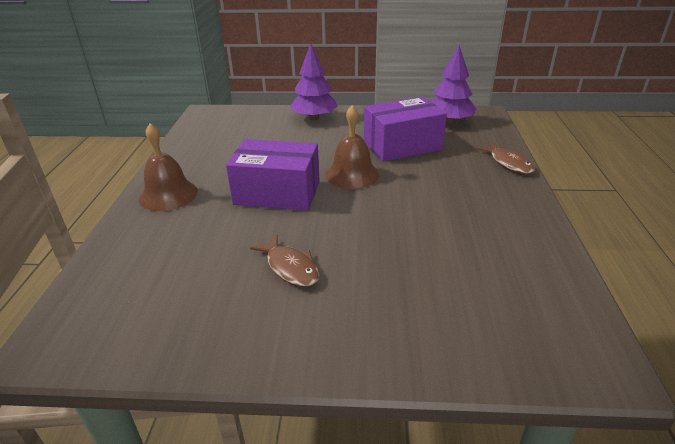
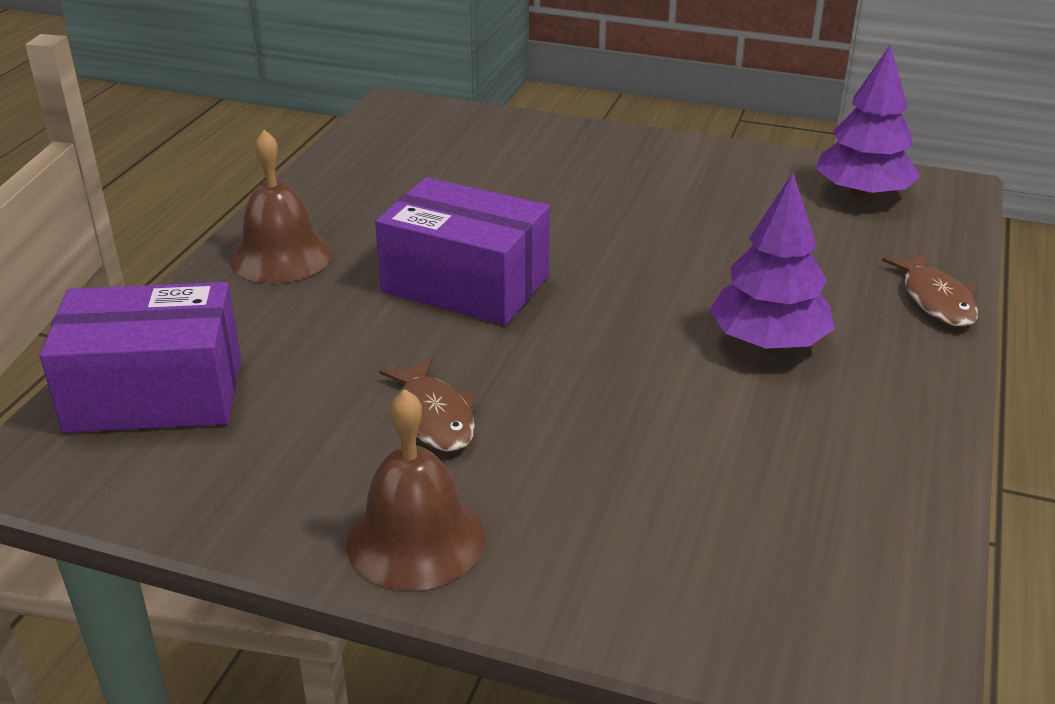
camera: 15 degrees right, 0 degrees up
purple tree [290,43,338,120] -> purple tree moved to [710,173,835,350]
brown bell [325,105,379,189] -> brown bell moved to [346,389,485,591]
purple box [364,96,447,161] -> purple box moved to [40,282,241,433]

